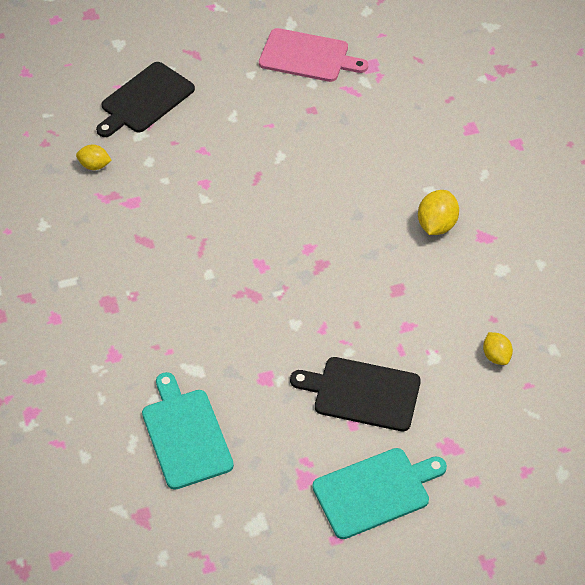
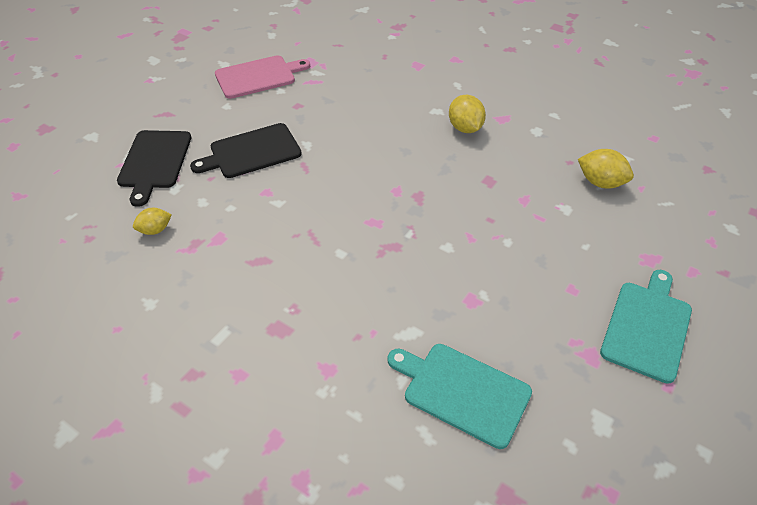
camera: 40 degrees left, 5 degrees down
black cutting board [290,357,421,431] -> black cutting board moved to [190,123,302,178]
yellow lemon [483,332,513,365] -> yellow lemon [578,149,634,189], size x1.54

